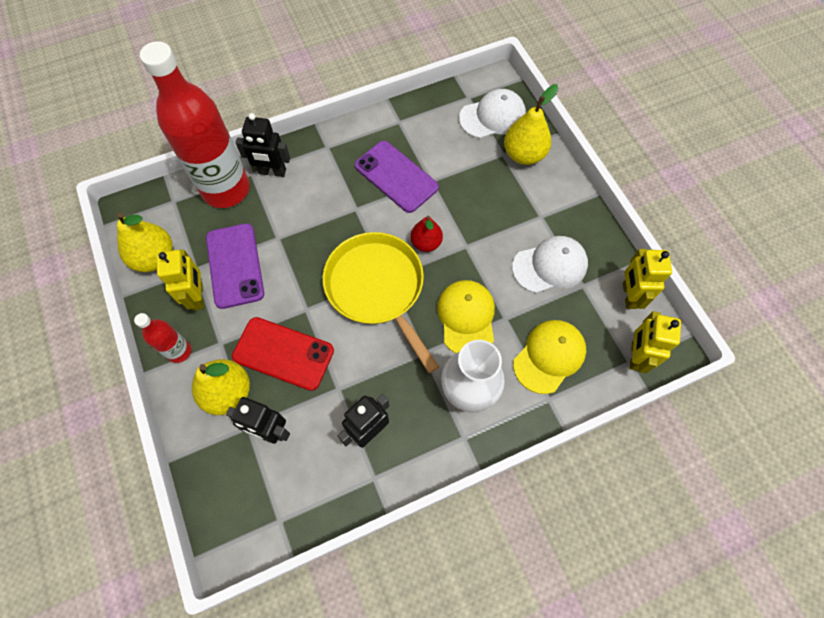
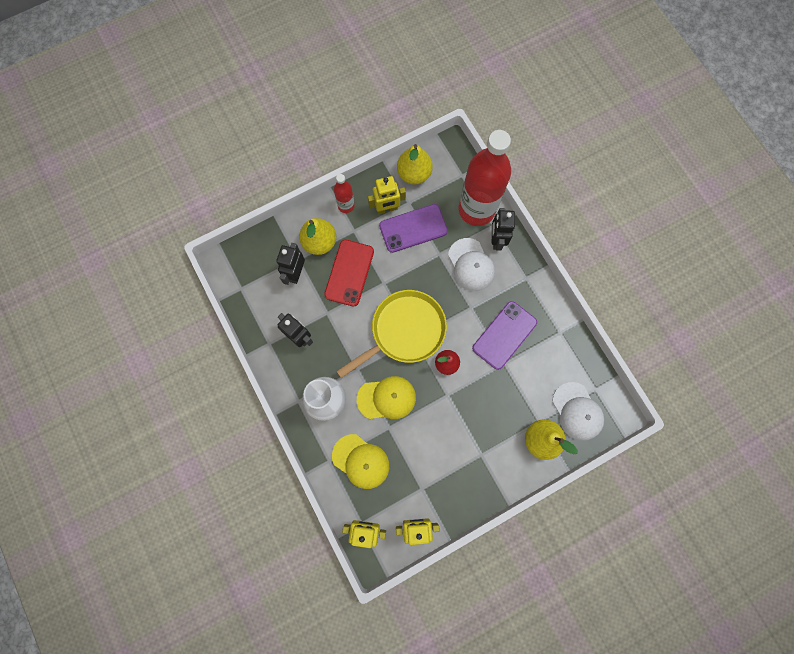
camera: 85 degrees right, 10 degrees up
white cap [512,236,588,293] -> white cap moved to [448,238,495,291]

